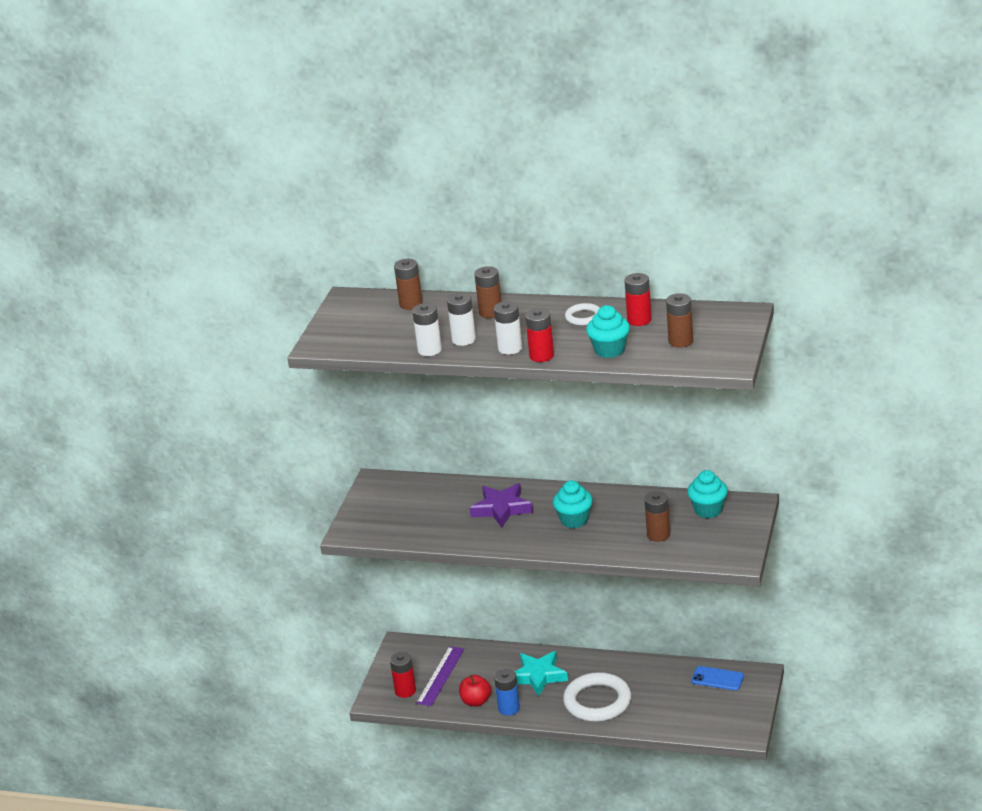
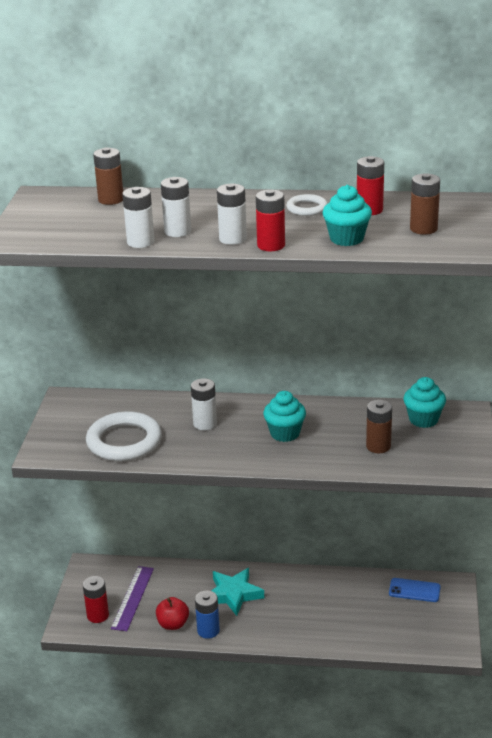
camera: 10 degrees left, 0 degrees up
purple star [470,483,533,528] -> white battery [191,378,217,430]
brown battery [474,266,501,318] -> none
white ring [563,672,631,722] -> white ring moved to [86,411,162,461]

